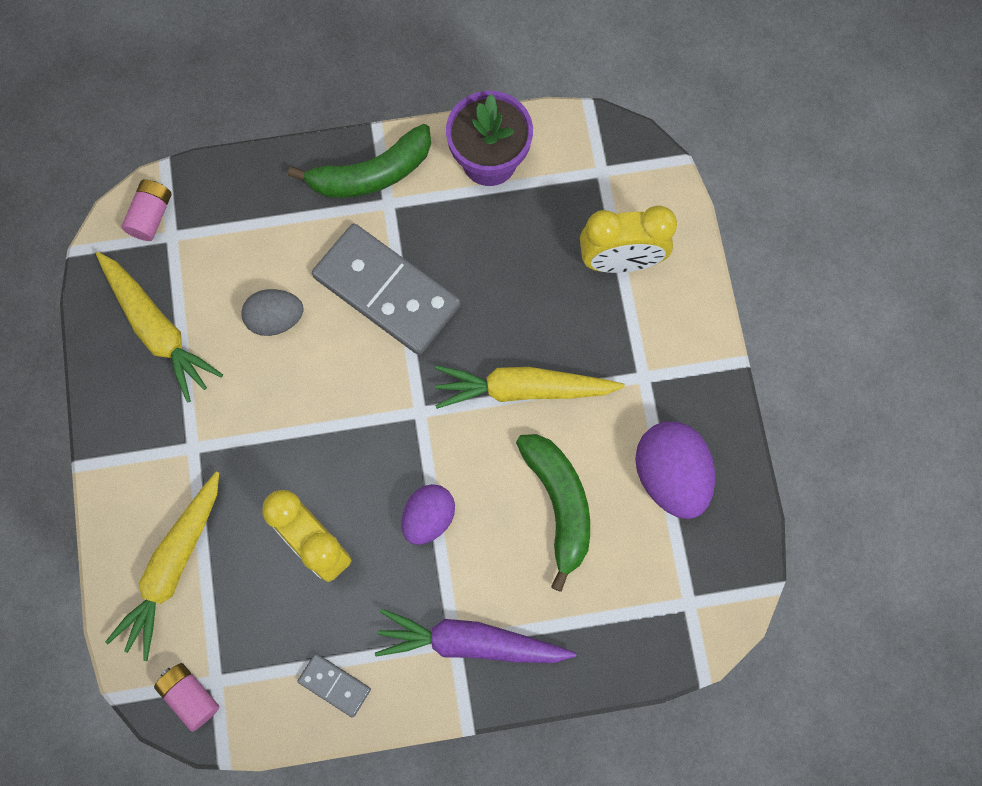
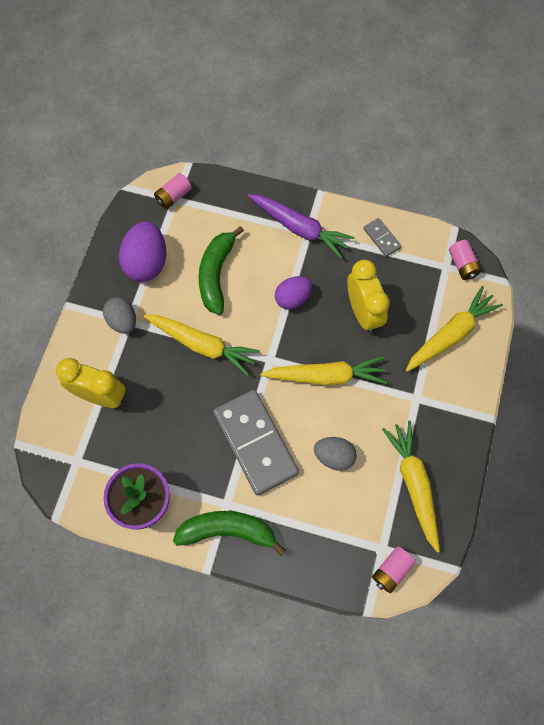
camera: 155 degrees left, 5 degrees down
none -> grey egg [103,297,136,334]
none -> pink battery [154,173,192,209]
none -> yellow carrot [261,356,387,385]

